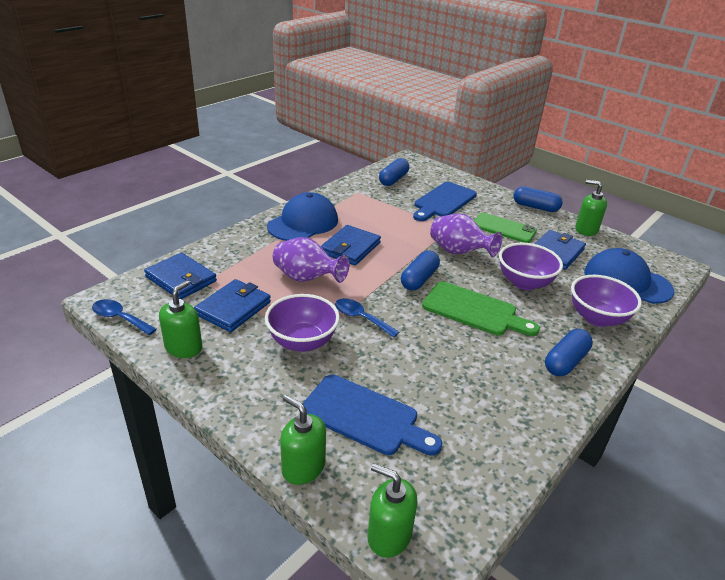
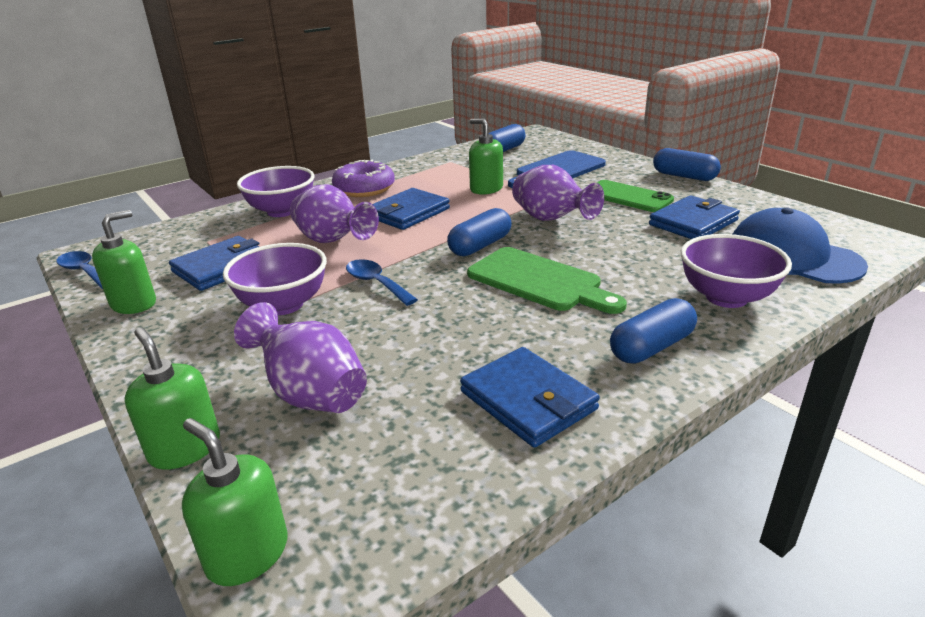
camera: 15 degrees right, 5 degrees down
blue wallet [144,253,217,299] -> blue wallet moved to [460,347,600,448]
blue cap [267,192,338,241] -> purple donut [332,159,395,197]
blue cutting board [303,375,442,456] -> purple vase [234,302,367,413]
purple bowl [499,243,563,290] -> purple bowl moved to [237,166,314,217]
green soap dispenser [575,180,607,236] -> green soap dispenser moved to [469,119,503,195]

